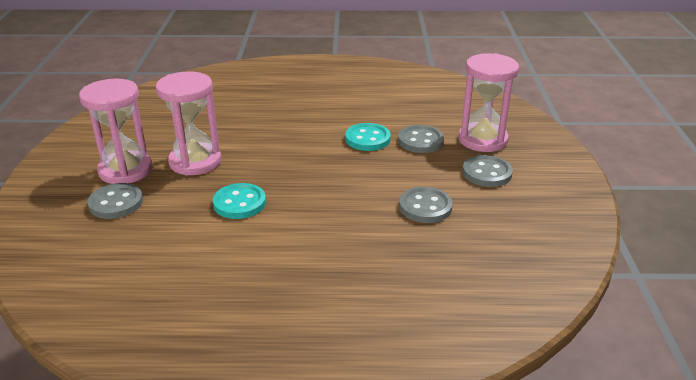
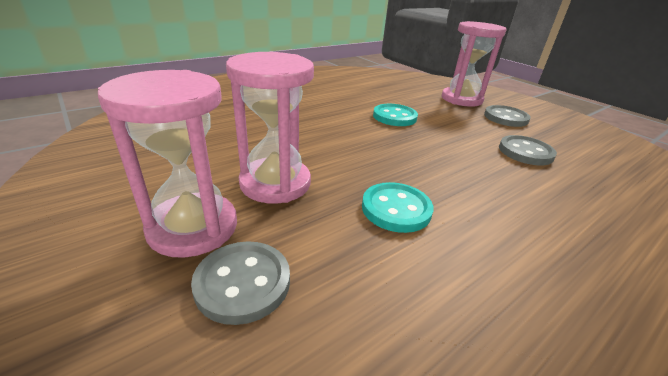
camera: 40 degrees left, 0 degrees up
grey button [398,125,444,153] -> none

